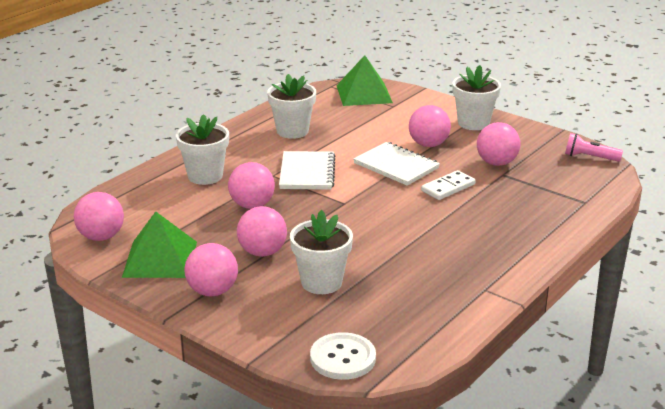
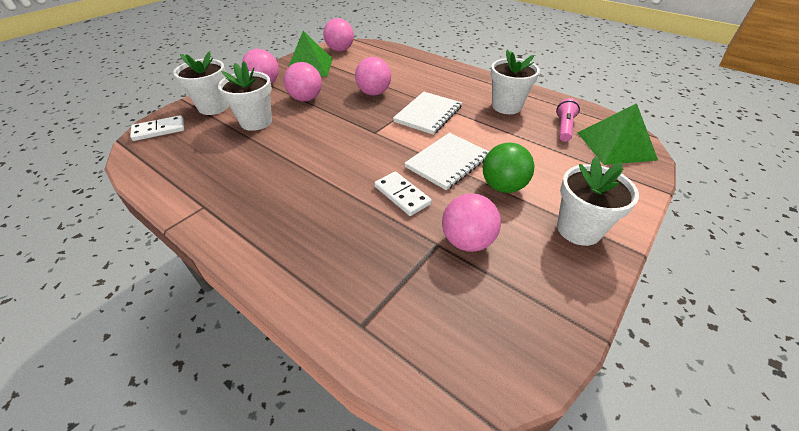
camera: 90 degrees right, 15 degrees up
white flower pot [176,114,229,185] -> white flower pot moved to [173,51,229,115]
white notebook [279,151,335,190] -> white notebook turned 60 degrees counterclockwise [393,92,462,135]
white button [310,332,376,380] -> white domino [130,115,184,141]
pink ball [409,105,451,147] -> green ball [483,143,535,193]
pink flashlight [565,133,623,162] -> pink flashlight moved to [556,98,580,142]

